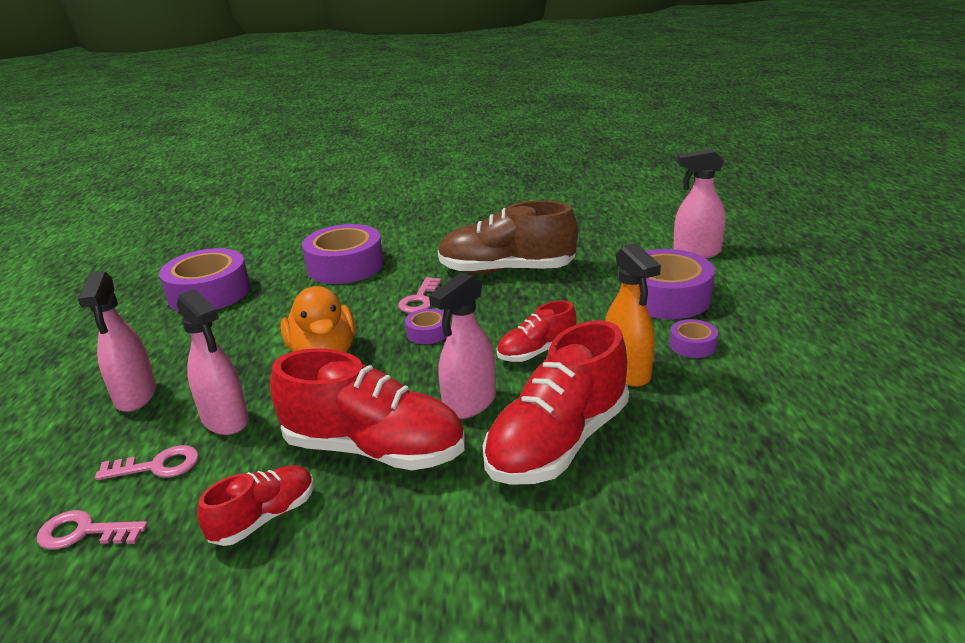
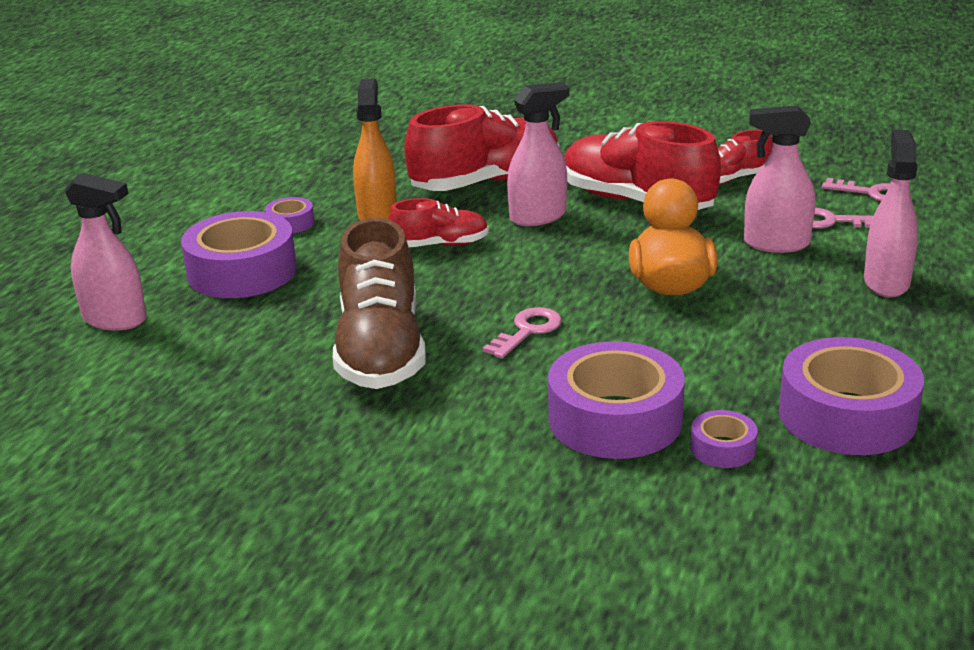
camera: 160 degrees left, 0 degrees up
pink spray bottle [177,289,249,435] -> pink spray bottle turned 60 degrees counterclockwise [744,105,816,253]
purple tape [405,309,447,344] -> purple tape moved to [690,410,758,468]
brown shoe [438,201,578,274] -> brown shoe turned 60 degrees clockwise [333,218,426,389]

